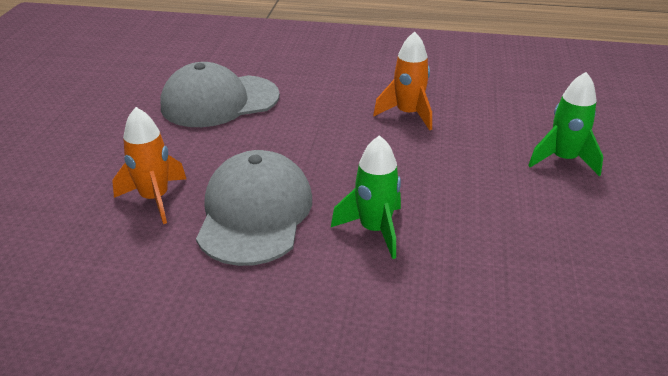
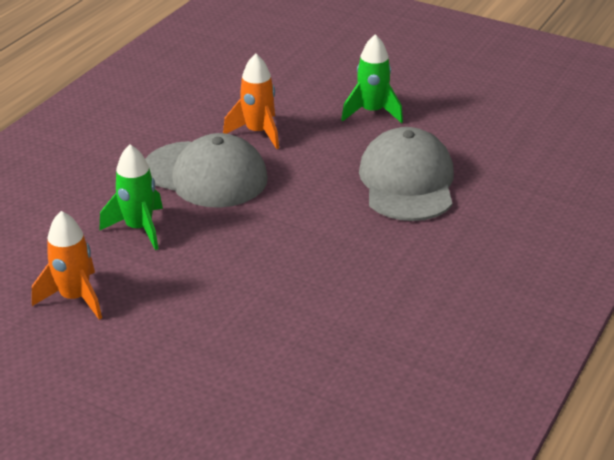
camera: 110 degrees right, 0 degrees up
orange rocket [373,31,432,130] -> orange rocket moved to [32,211,102,320]
green rocket [528,72,603,176] -> green rocket moved to [341,34,403,123]

